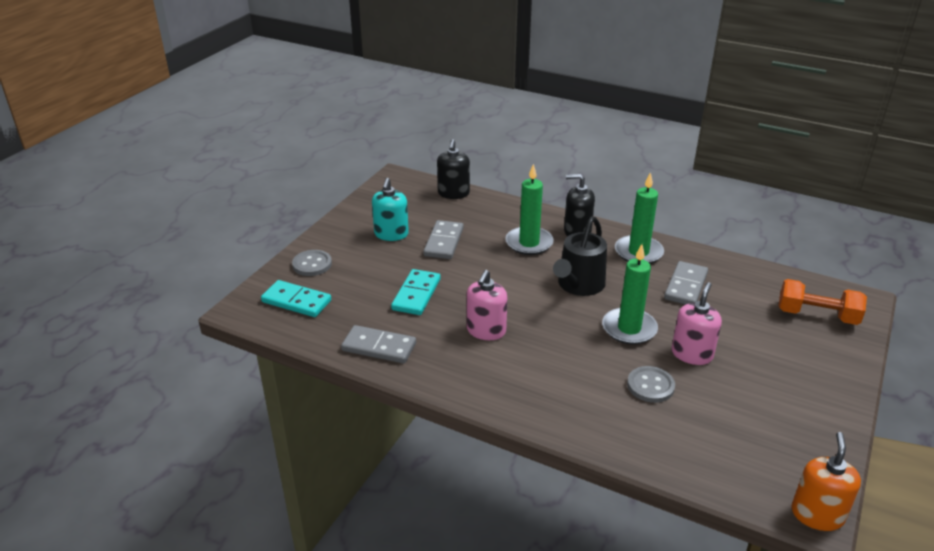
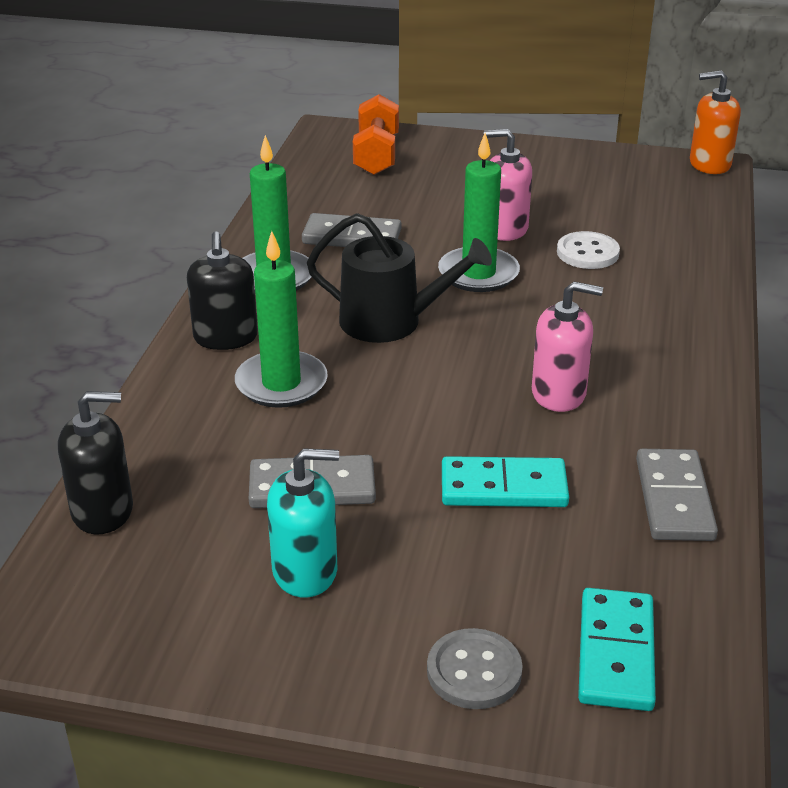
camera: 105 degrees left, 0 degrees up
grey button [627,366,675,403] -> white button [557,231,620,269]

